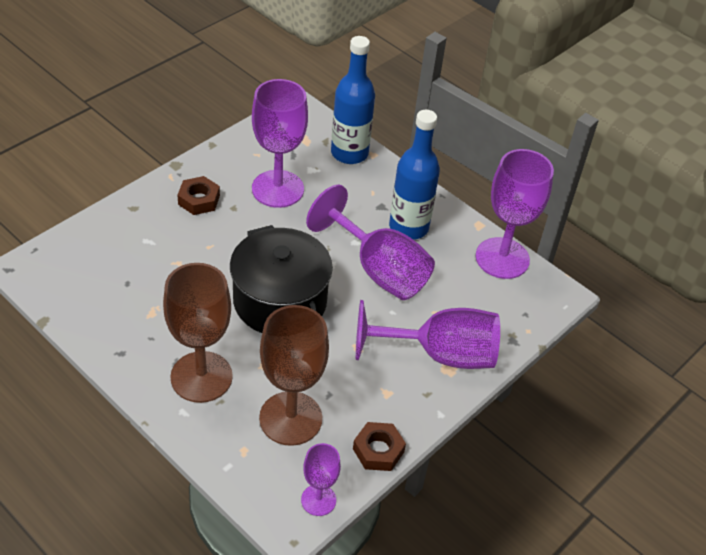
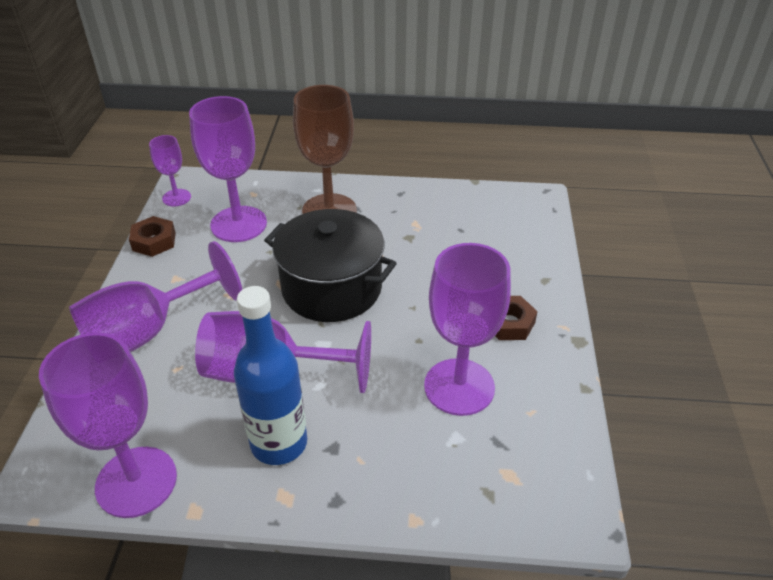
camera: 145 degrees right, 5 degrees down
brown goblet [259,305,329,446] -> purple goblet [189,96,267,242]
blue bottle [331,36,375,164] -> none

